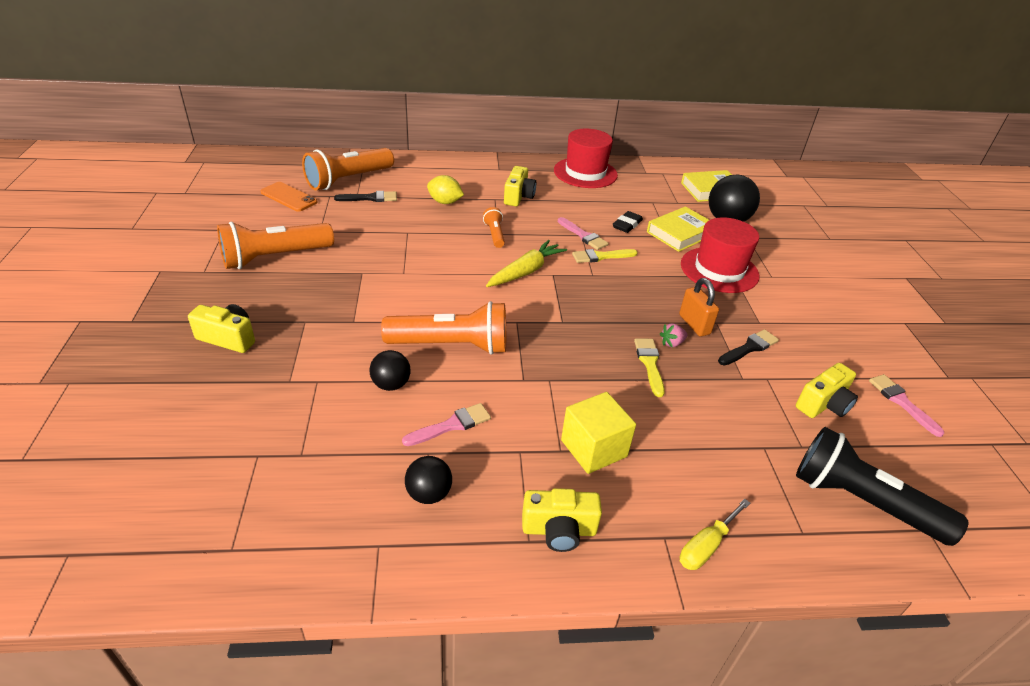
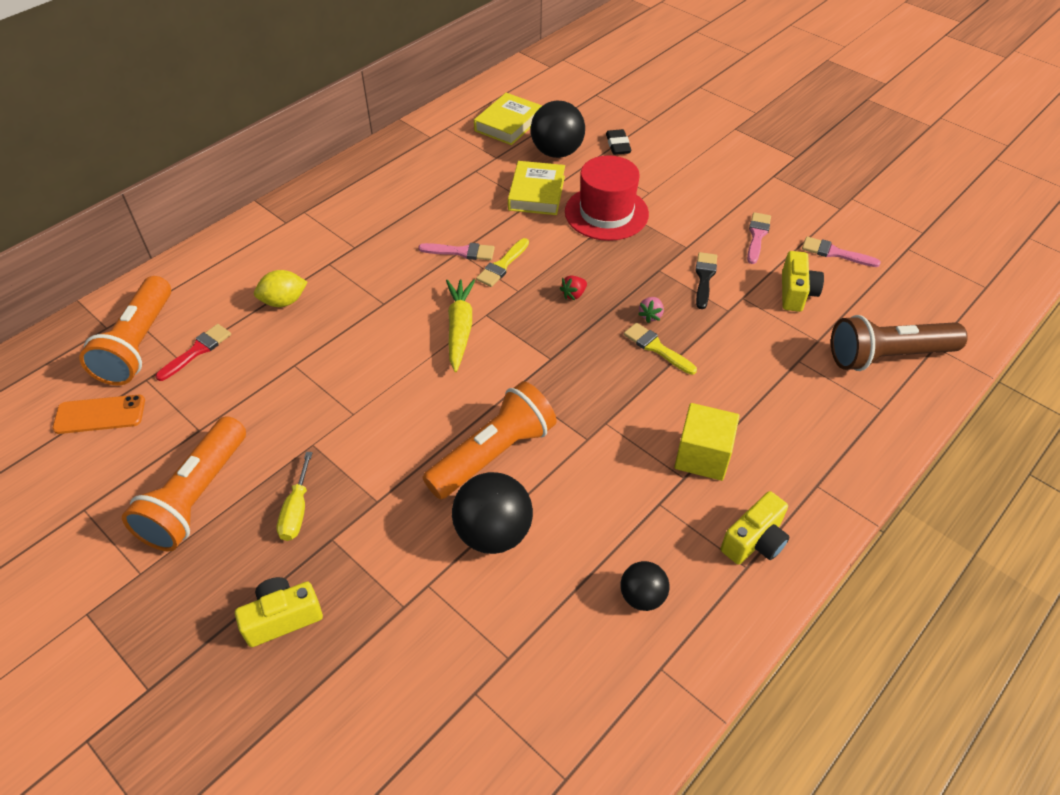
camera: 40 degrees left, 10 degrees up
black brush [334,191,397,202] -> red brush [156,324,231,381]
black ball [369,350,411,391] -> black ball [452,472,533,554], size x1.73
pink brush [402,403,491,446] -> pink brush moved to [747,212,771,264]
orange flashlight [483,207,505,248] -> none
yellow camera [504,166,536,206] -> none
red hat [554,129,618,188] -> none
black eraser [613,211,643,233] -> black eraser moved to [606,129,632,155]
orange padlock [679,278,719,336] -> none
yellow screwdriver [680,499,750,570] -> yellow screwdriver moved to [277,452,313,541]
black flashlight [796,427,968,546] -> brown flashlight [831,315,968,371]
none -> red strawberry [560,276,587,300]

